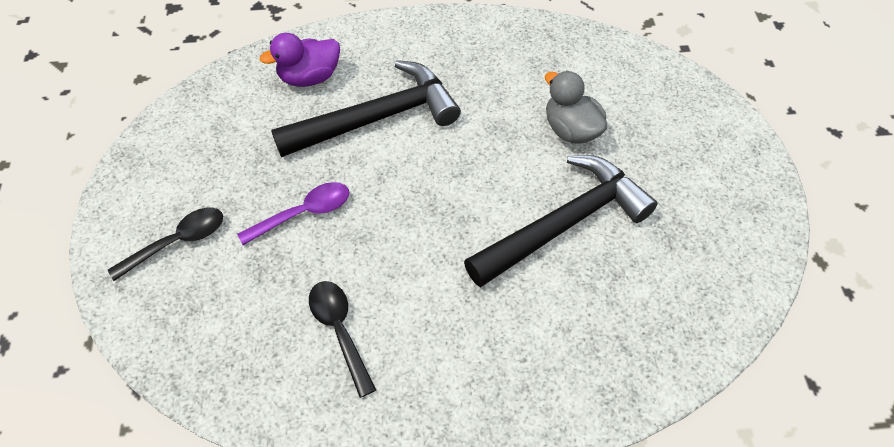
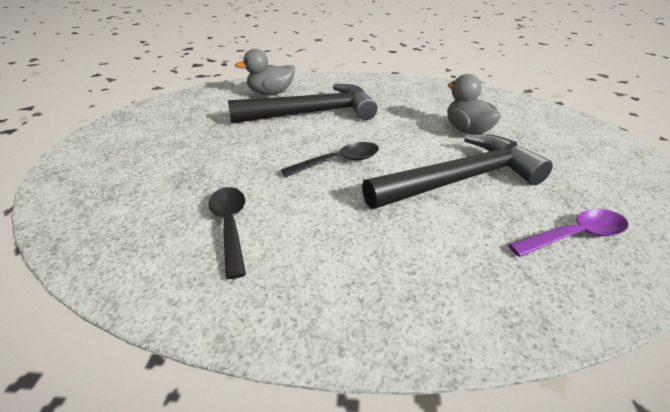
camera: 10 degrees right, 20 degrees down
black spoon [108,208,223,281] -> black spoon moved to [281,142,379,177]
purple spoon [237,182,349,245] -> purple spoon moved to [508,209,628,257]
purple duck [260,33,340,87] -> grey duck [235,49,295,95]

